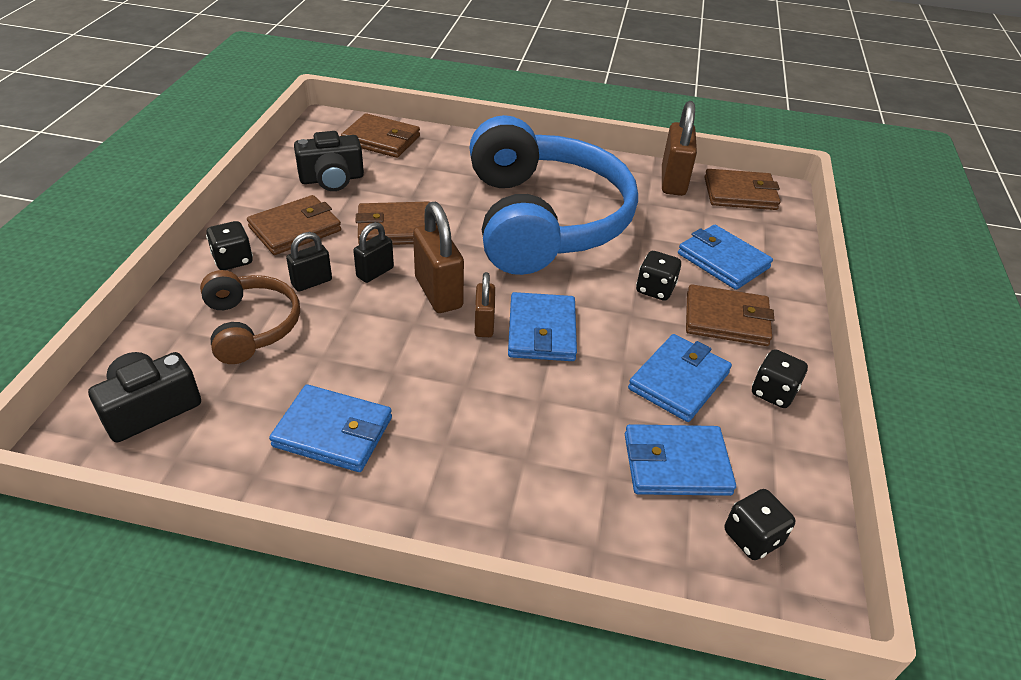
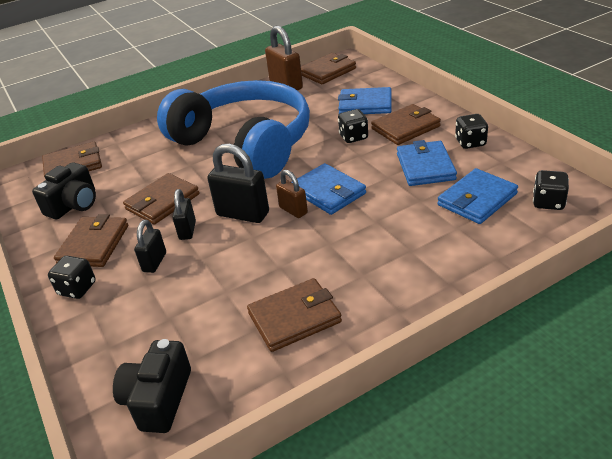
camera: 35 degrees left, 5 degrees down
brown headphones [200,270,300,364] -> none
blue wallet [269,384,392,472] -> brown wallet [247,278,342,352]
brown padlock [413,202,464,313] -> black padlock [207,144,269,223]

